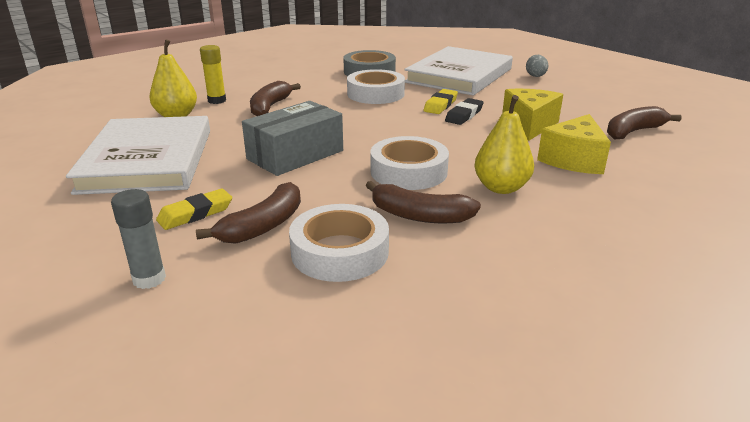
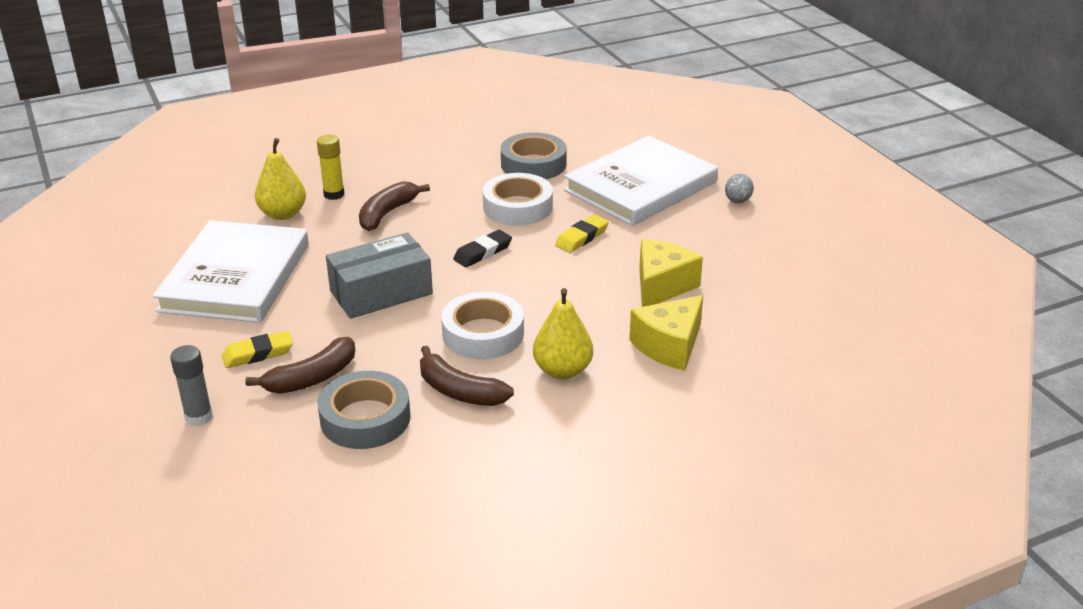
camera: 15 degrees right, 5 degrees up
white tape [289,204,389,282] -> grey tape [318,371,411,449]
black eraser [445,98,483,125] -> black eraser moved to [453,230,512,267]
brown banana [607,106,682,140] -> none

